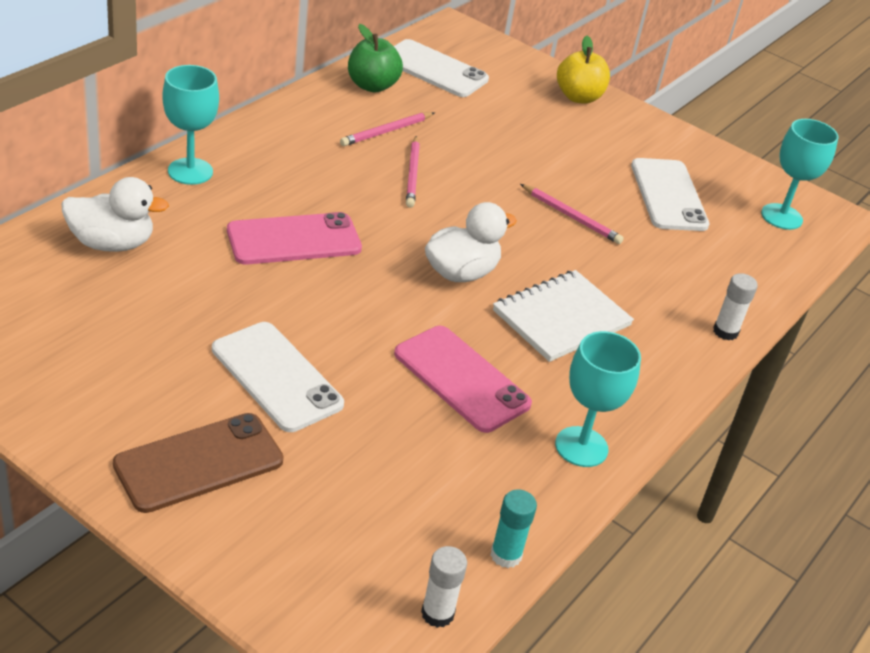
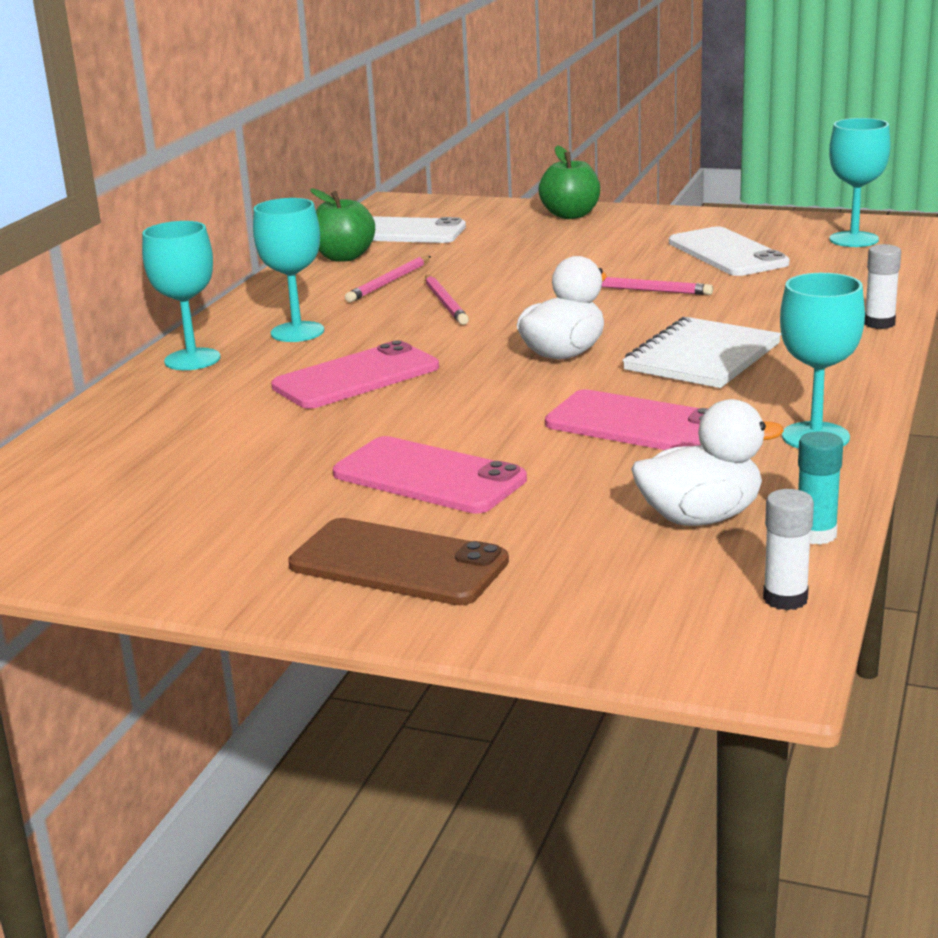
camera: 10 degrees left, 15 degrees down
white duck [62,177,169,252] -> white duck moved to [631,399,784,526]
brown phone [113,413,284,513] -> brown phone turned 75 degrees clockwise [288,518,509,605]
white phone [212,322,344,432] -> pink phone [333,436,527,514]
yellow apple [557,36,610,104] -> green apple [538,145,600,219]
none -> turquoise goblet [253,198,324,342]

